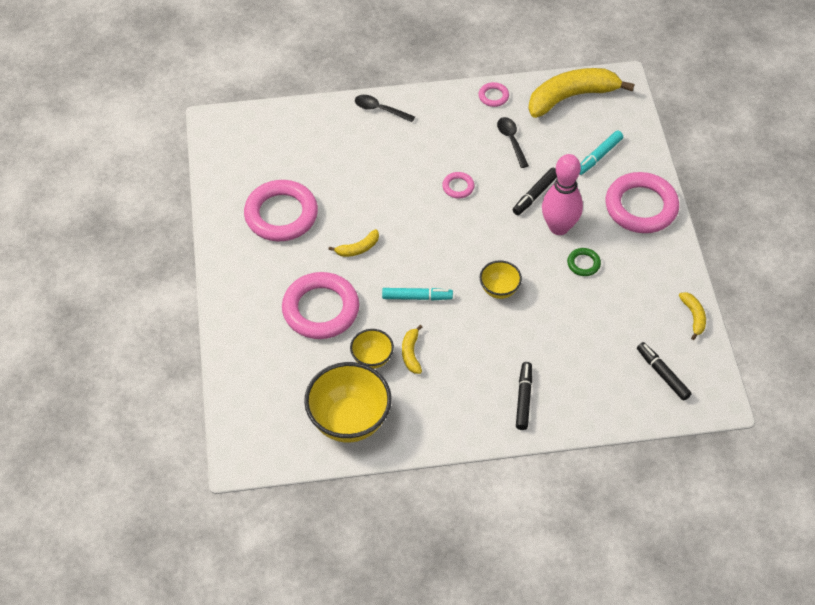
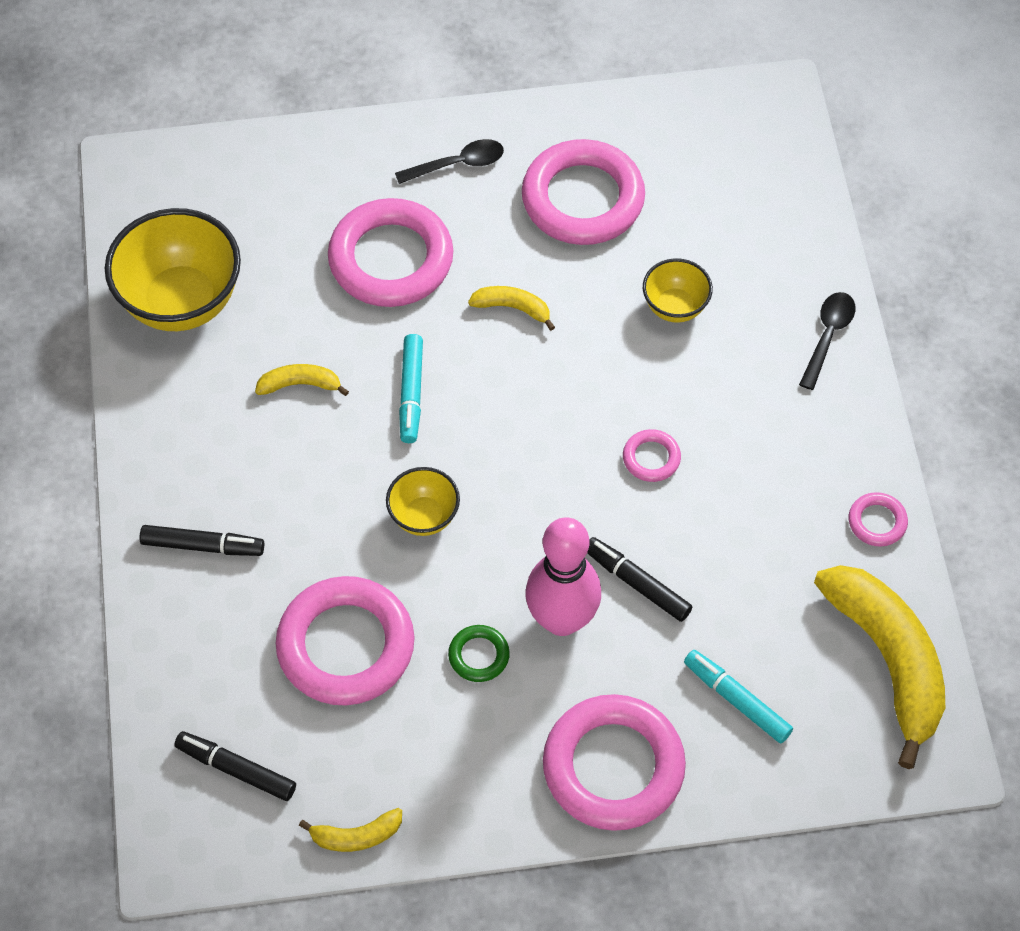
camera: 90 degrees right, 5 degrees up
yellow banana [328,229,379,257] -> yellow banana turned 135 degrees clockwise [468,286,555,331]
yellow bowl [350,329,394,369] -> yellow bowl moved to [643,258,713,323]
black spoon [497,117,529,168] -> black spoon moved to [395,139,504,184]
black marker [637,342,692,401] -> black marker turned 120 degrees counterclockwise [174,731,296,801]
none -> pink ring [276,576,415,705]

